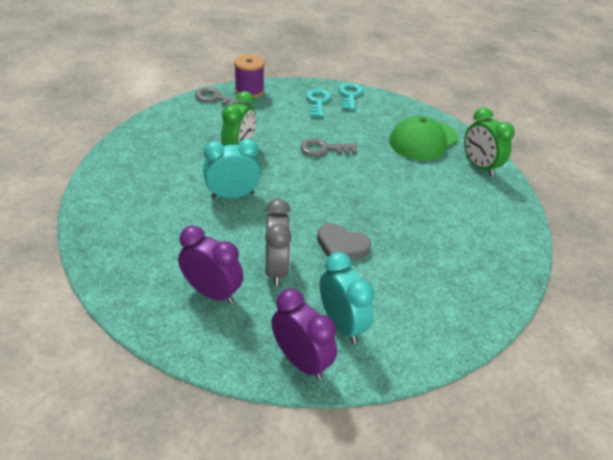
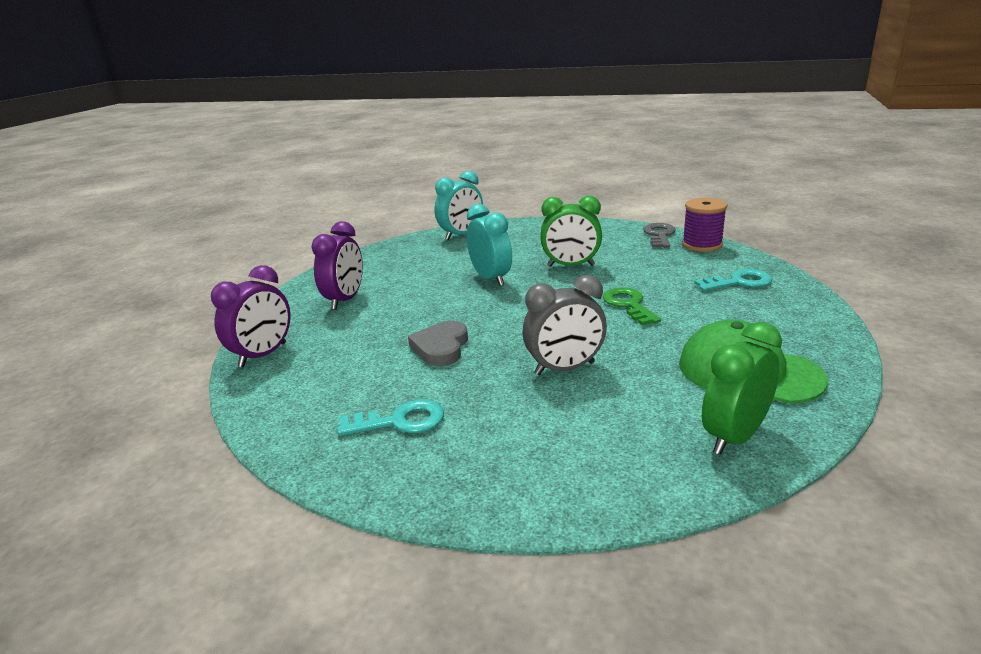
camera: 80 degrees right, 15 degrees down
grey clock [265,199,291,286] -> grey clock moved to [523,275,607,375]
grey key [300,138,357,156] -> green key [603,287,661,325]
turquoise clock [320,252,374,344] -> turquoise clock moved to [434,171,483,240]
turquoise key [339,83,363,110] -> turquoise key moved to [337,400,444,436]

